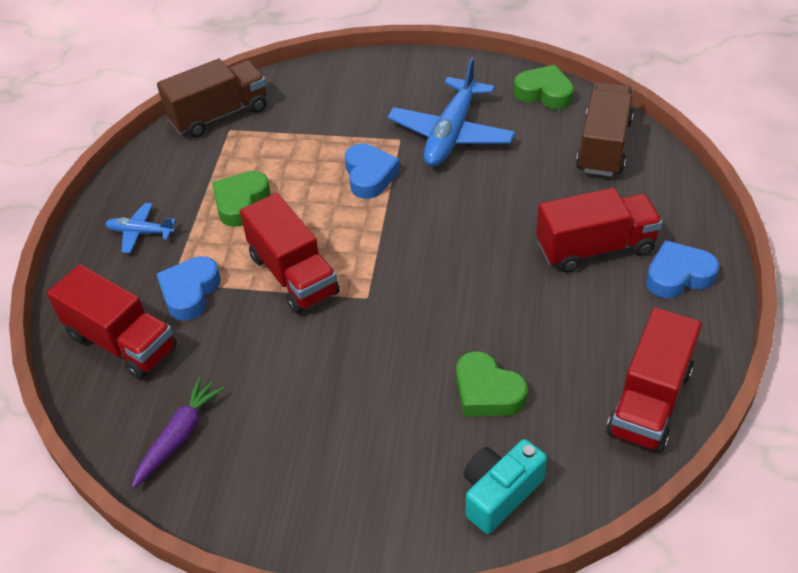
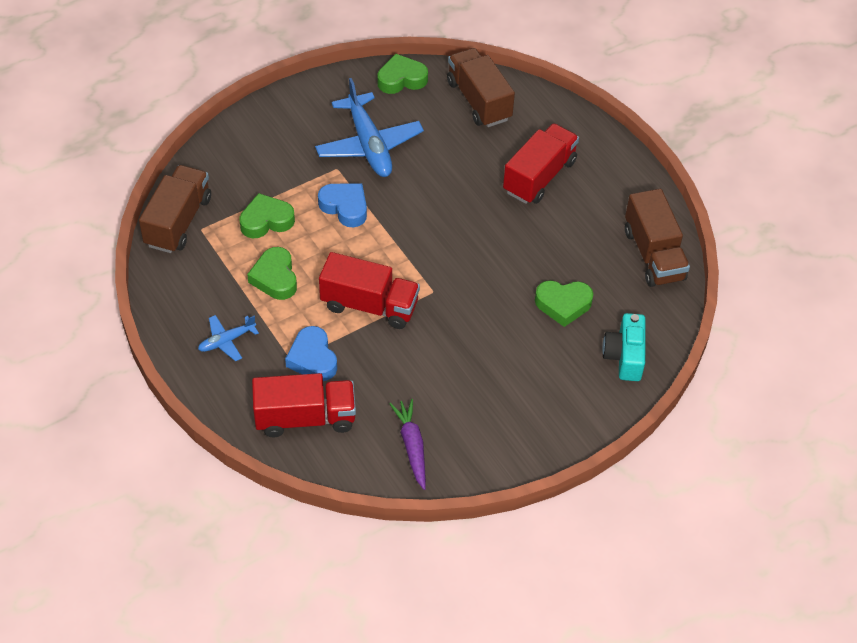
camera: 45 degrees left, 5 degrees up
red truck [607,307,702,452] -> brown truck [625,189,690,287]
blue heart [646,240,719,298] -> none
none -> green heart [239,193,295,238]

